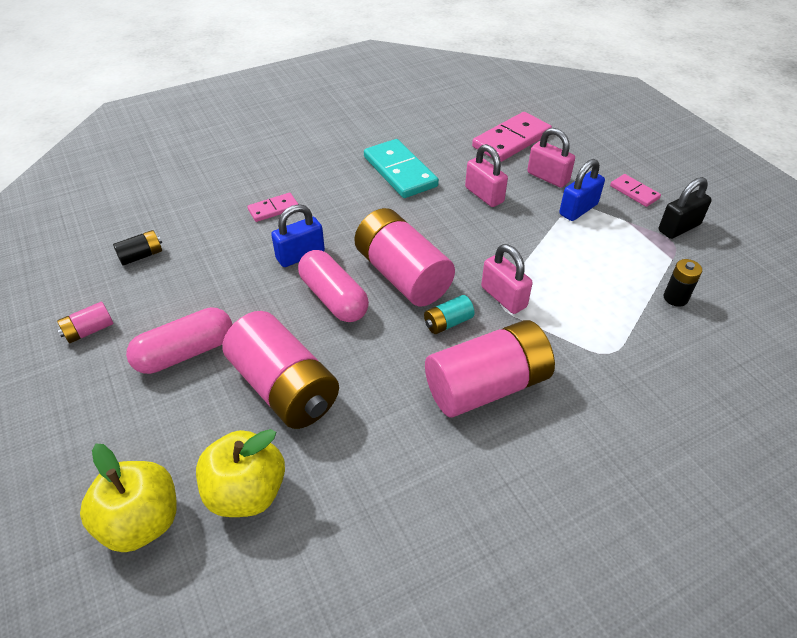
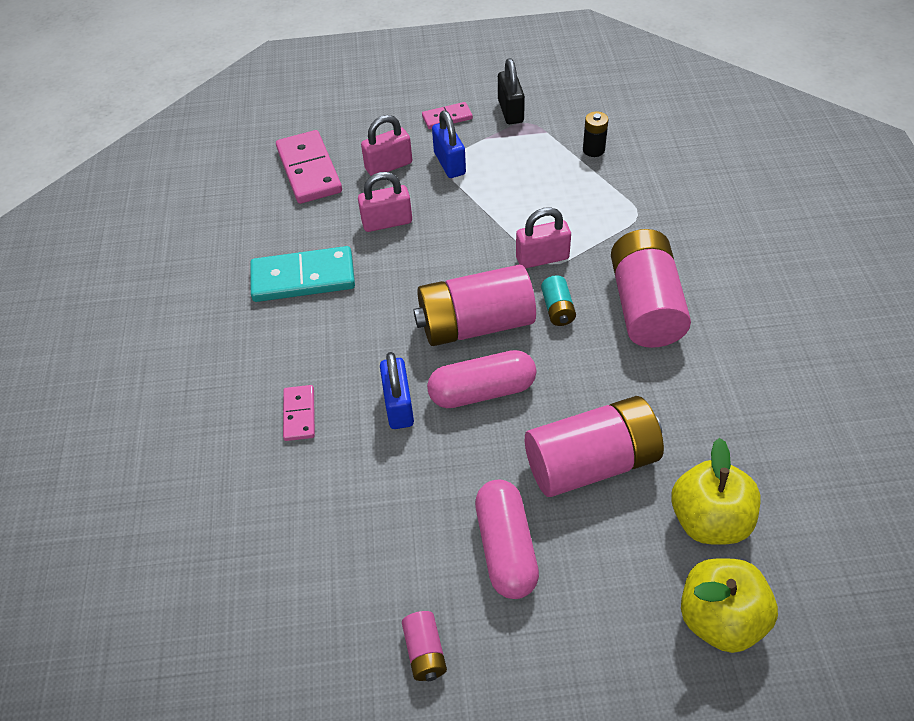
camera: 65 degrees left, 5 degrees up
black battery [113,230,162,266] -> none

